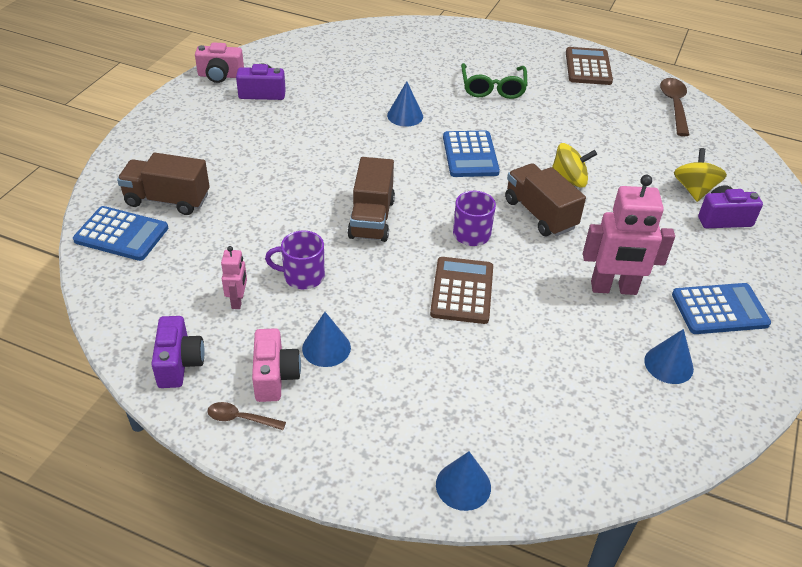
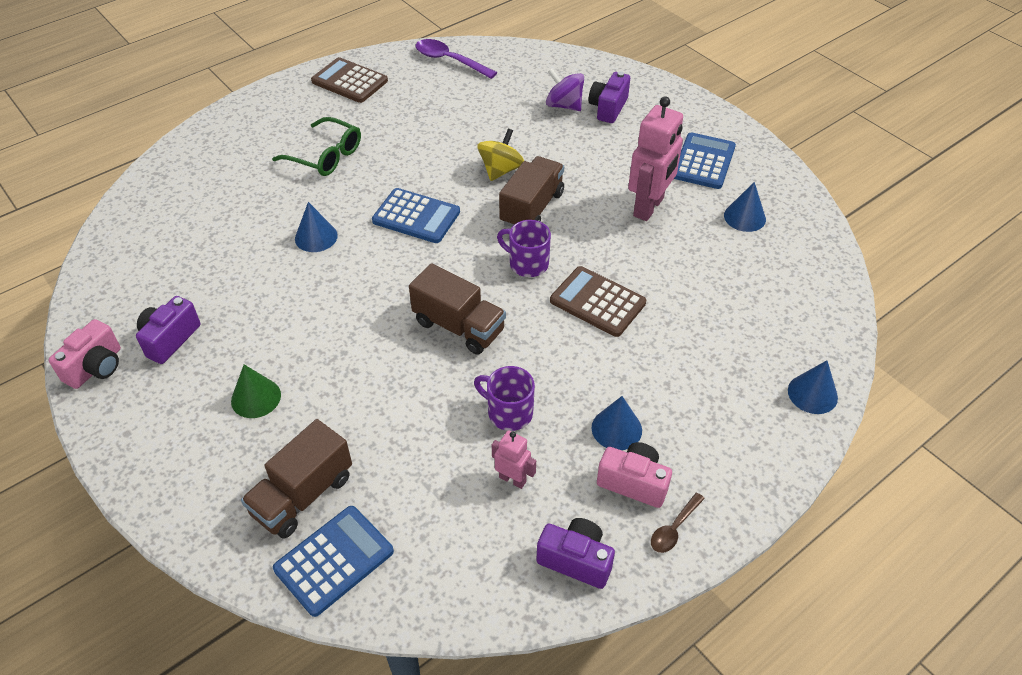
camera: 60 degrees left, 5 degrees up
purple mug [265,231,325,289] -> purple mug turned 90 degrees clockwise [474,366,535,431]
brown truck [505,163,586,237] -> brown truck turned 120 degrees clockwise [499,156,564,227]
brown spoon [660,78,689,136] -> purple spoon [416,39,497,79]
yellow spinning top [674,148,727,202] -> purple spinning top [546,69,584,111]
none -> green cone [231,364,281,418]

